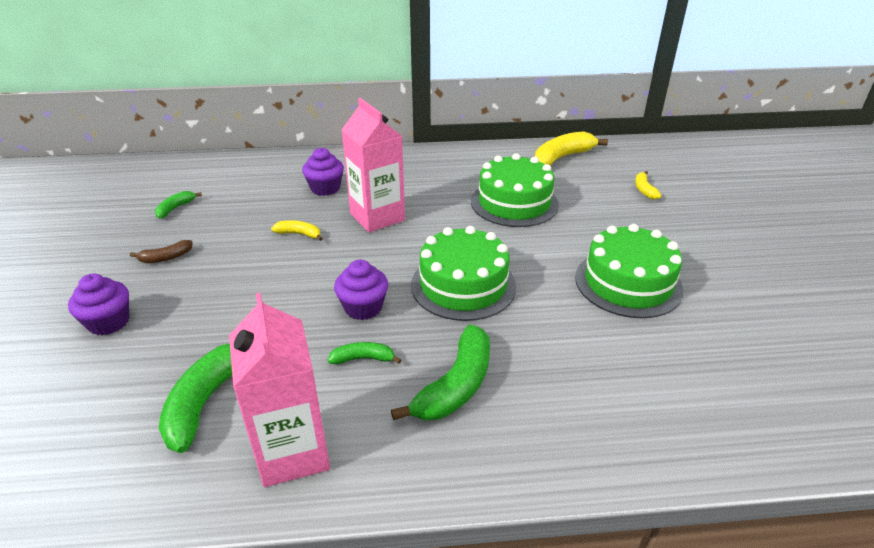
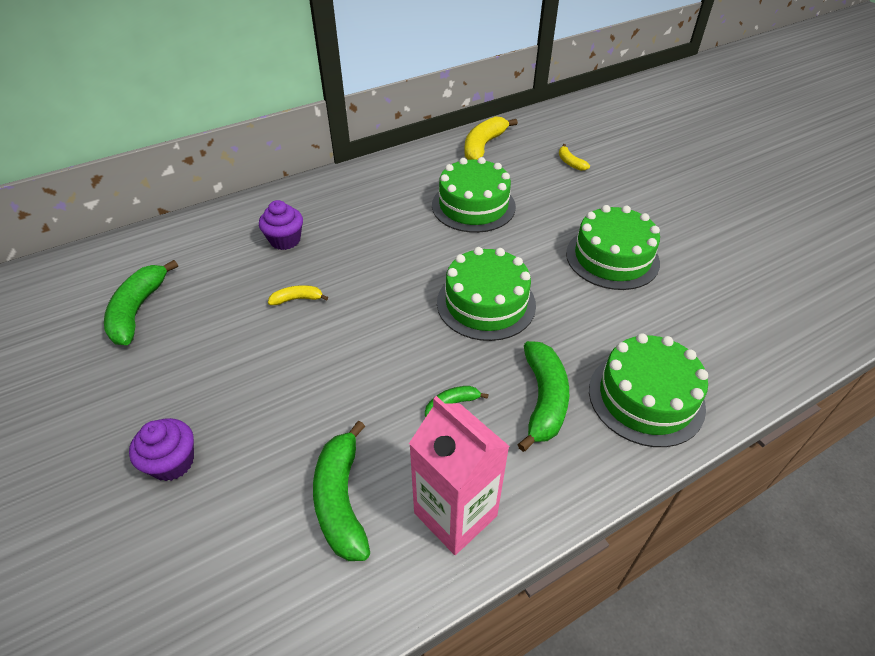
camera: 25 degrees left, 10 degrees up
brown banana [130,240,193,263] -> none
green banana [155,191,202,219] -> green banana [104,260,178,345], size x1.93
purple cupcake [334,260,388,320] -> none
pink carton [342,98,405,232] -> none
none -> green cake [589,333,708,447]

